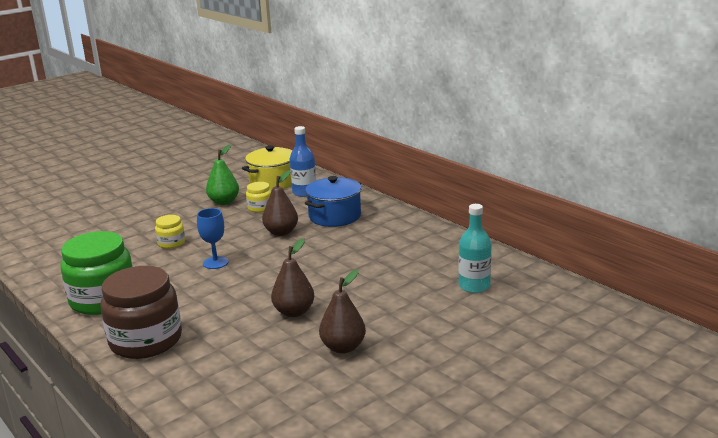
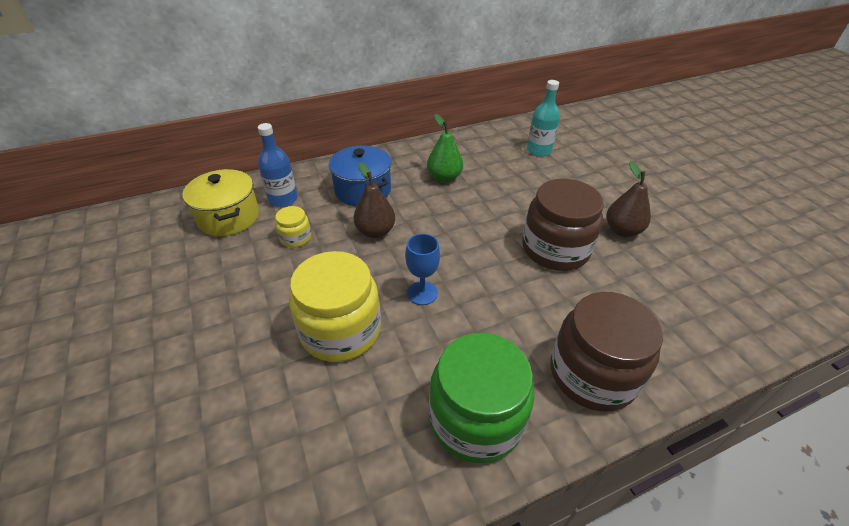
camera: 75 degrees left, 20 degrees up
yellow jar [155,215,185,249] -> yellow jar [289,251,381,362], size x2.12
green pear [206,145,239,205] -> green pear moved to [427,114,463,183]
brown pear [271,238,314,317] -> brown jar [522,179,604,271]

